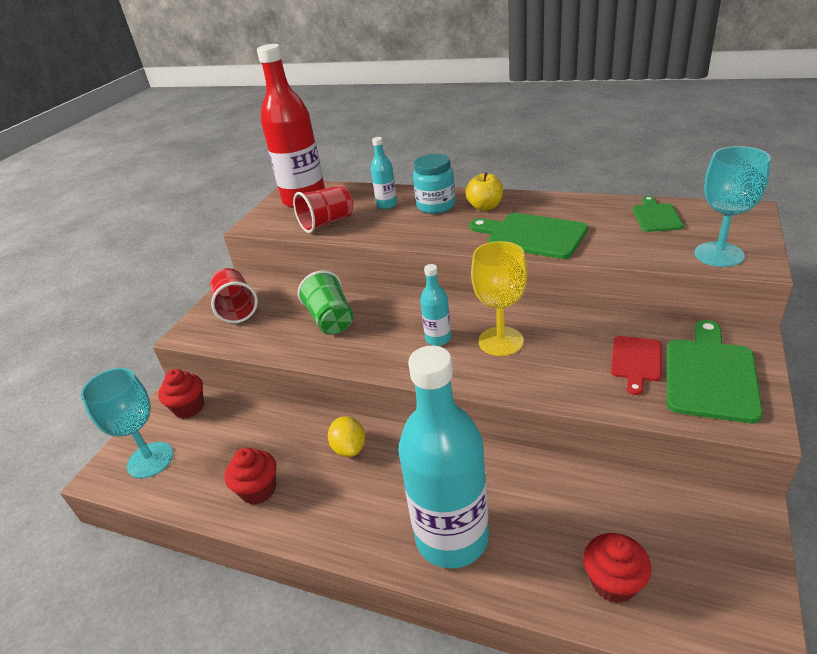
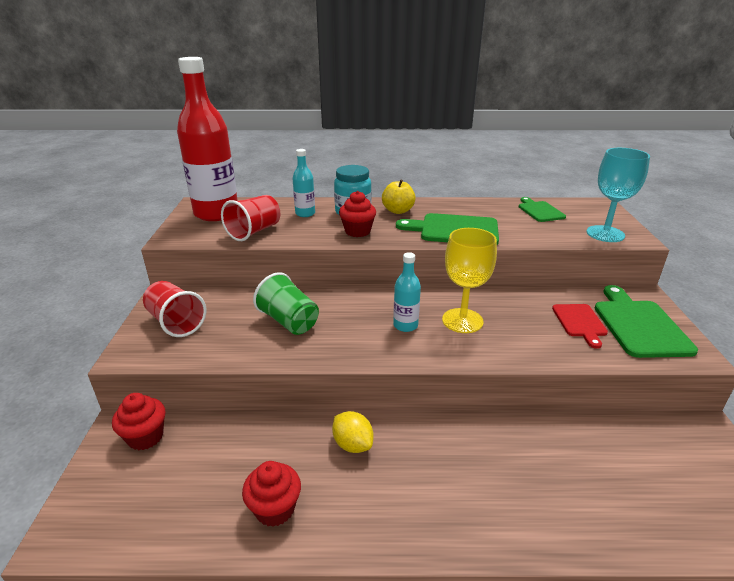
camera: 25 degrees left, 5 degrees down
turquoise goblet [81,368,173,479] -> none
turquoise bottle [398,346,489,568] -> none
red cupcake [583,533,651,603] -> red cupcake moved to [339,191,376,237]

